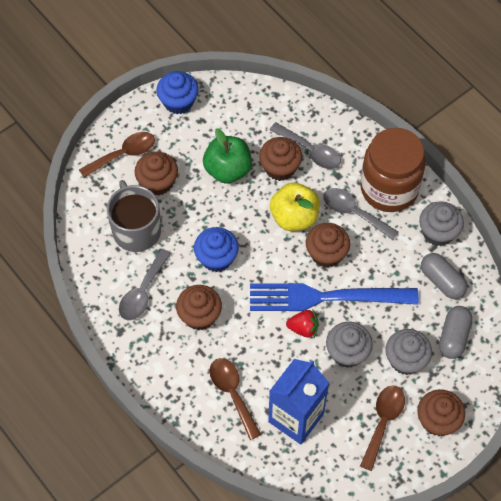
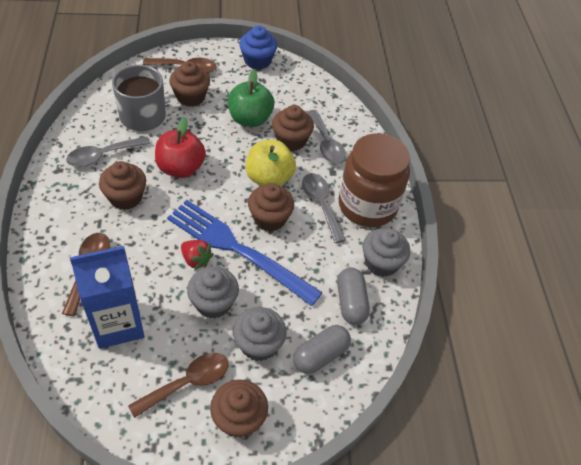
camera: 30 degrees right, 10 degrees down
blue cupcake [194,227,239,272] -> red apple [155,118,206,178]

